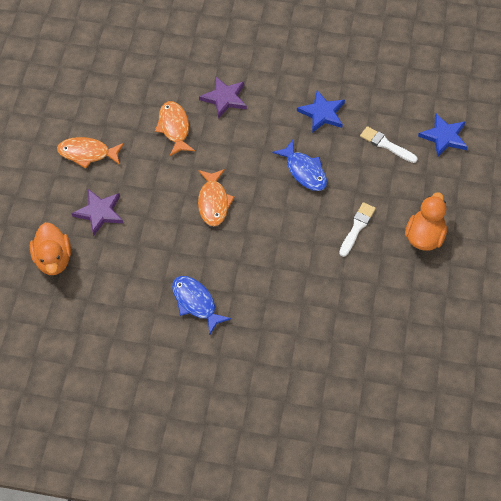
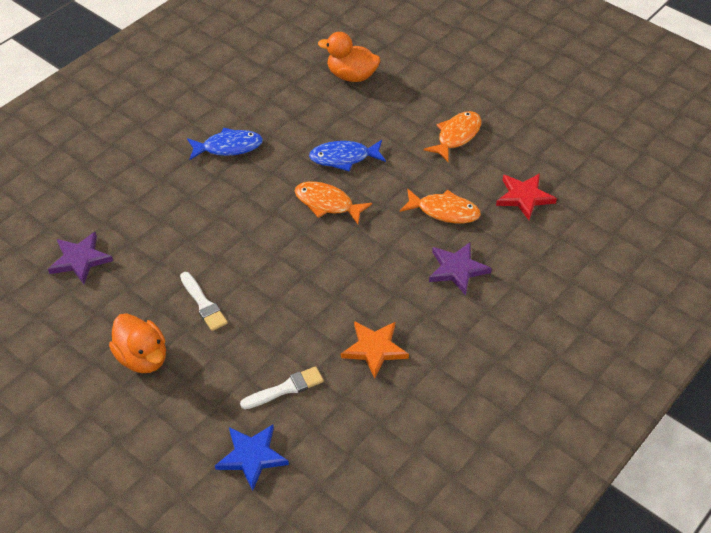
camera: 120 degrees right, 10 degrees down
purple star [71,189,123,236] -> purple star moved to [48,232,113,284]
blue fish [272,140,327,191] -> blue fish moved to [309,140,386,171]
blue star [297,90,345,133] -> orange star [341,321,409,378]
none -> red star [496,173,557,220]

